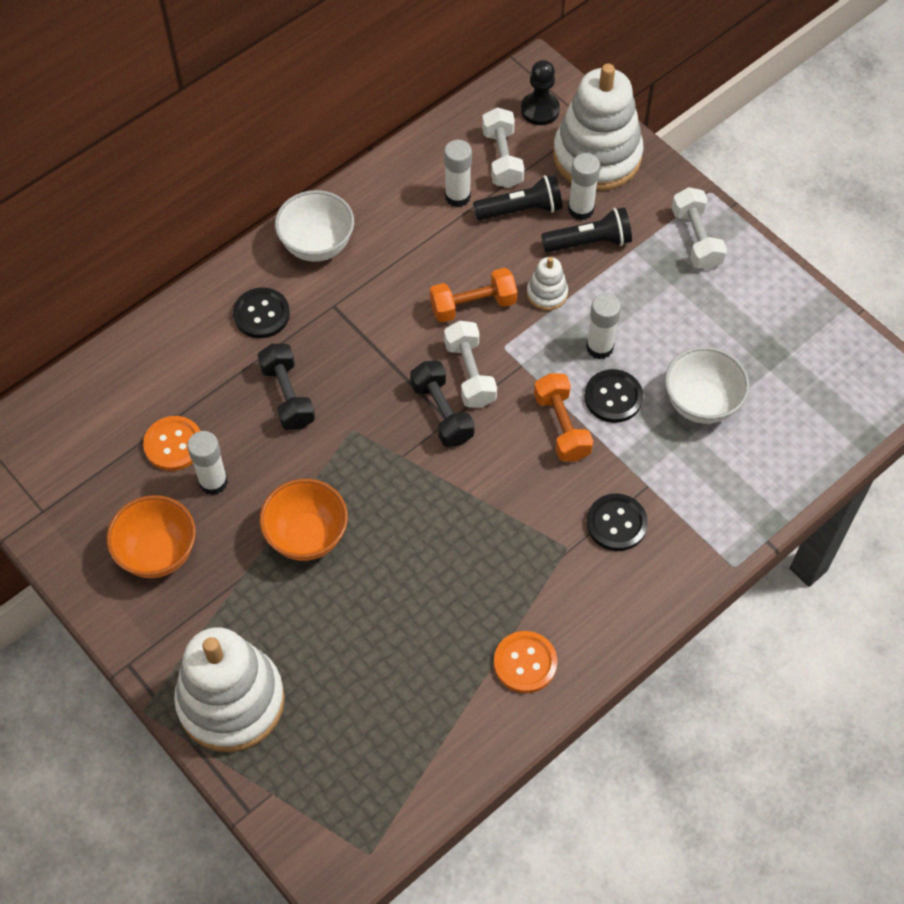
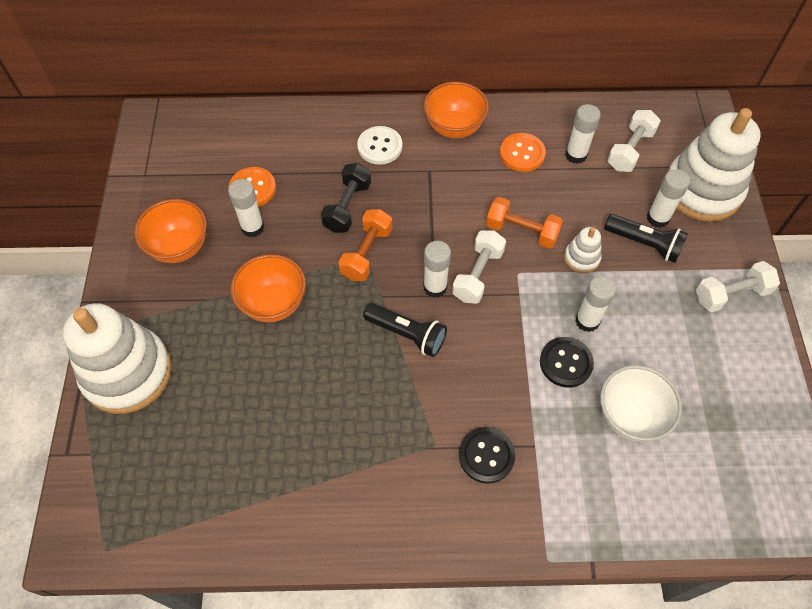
camera: 40 degrees right, 0 degrees up
black button [233,287,290,338] -> white button [357,126,402,165]
white bowl [275,190,354,262] -> orange bowl [424,82,489,138]
black dumbbell [410,361,475,447] -> white glue stick [423,241,451,298]
black flashlight [473,174,562,220] -> black flashlight moved to [363,303,447,357]
orange button [494,631,557,693] -> orange button moved to [500,133,546,172]
black pawn [521,60,560,125] -> none
orange dumbbell [534,373,593,462] -> orange dumbbell moved to [338,209,393,281]
white dumbbell [672,187,727,270] -> white dumbbell turned 45 degrees clockwise [696,261,780,313]

